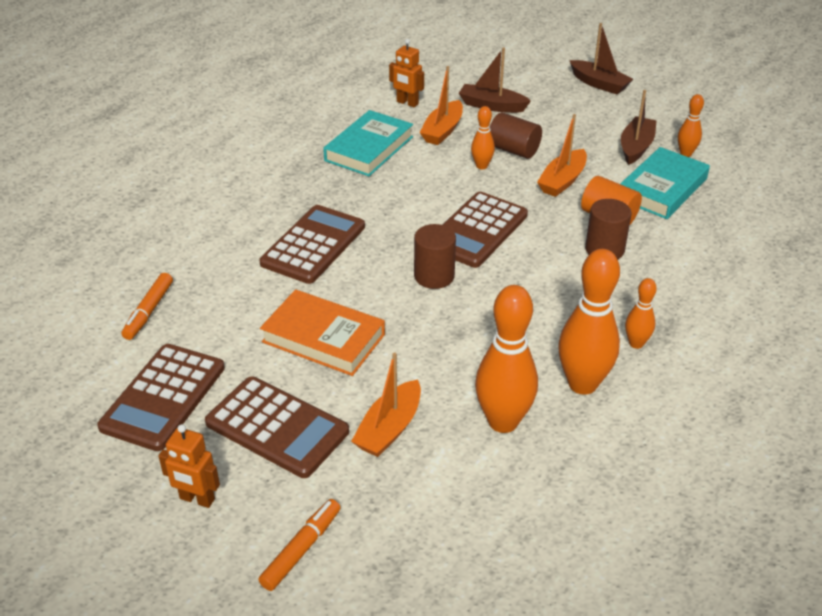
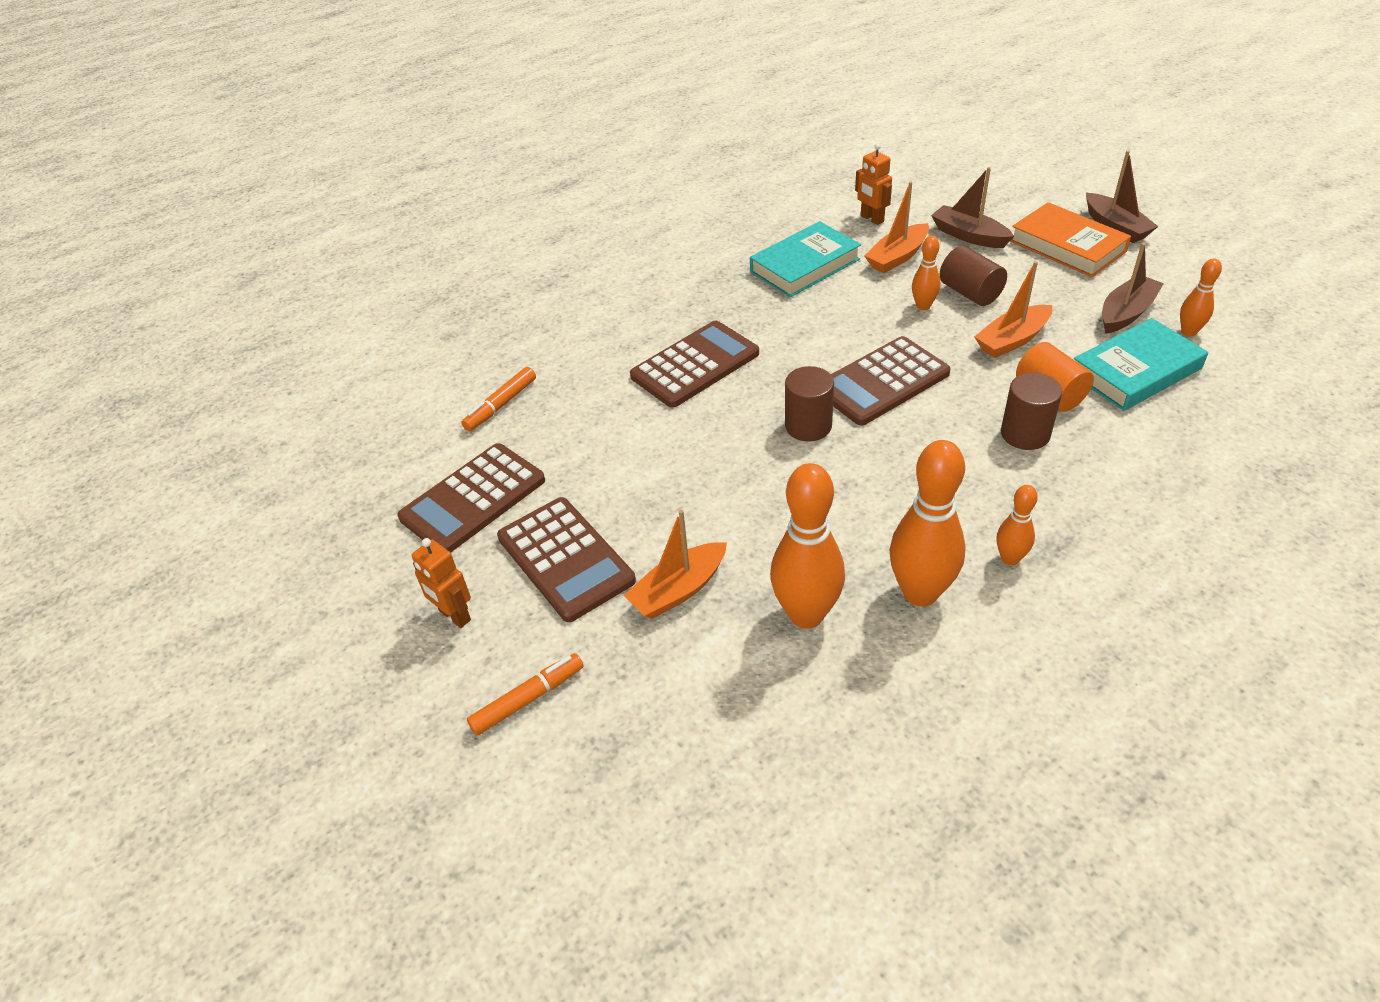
camera: 25 degrees right, 5 degrees up
orange book [260,289,385,376] -> orange book moved to [1010,202,1131,277]

